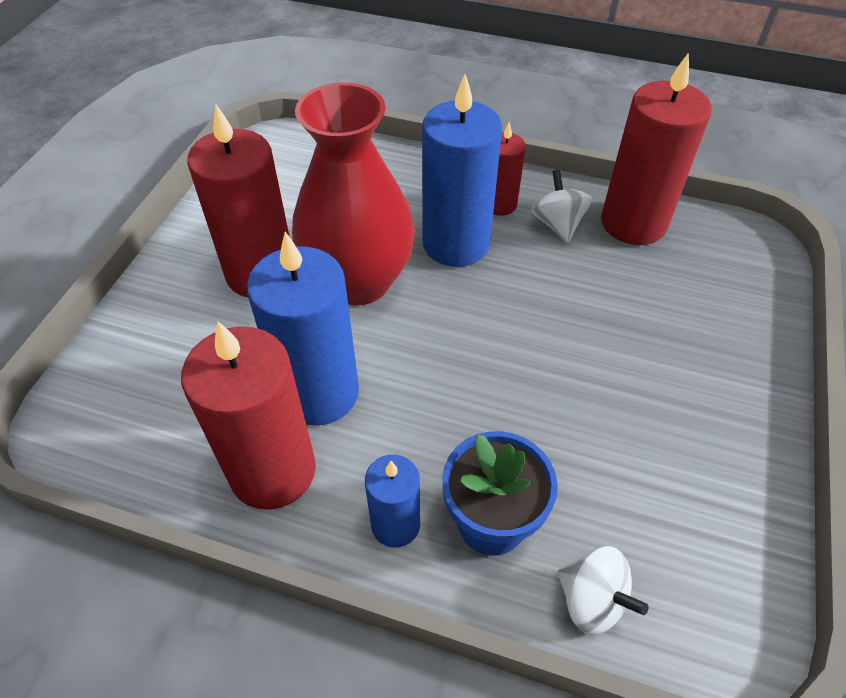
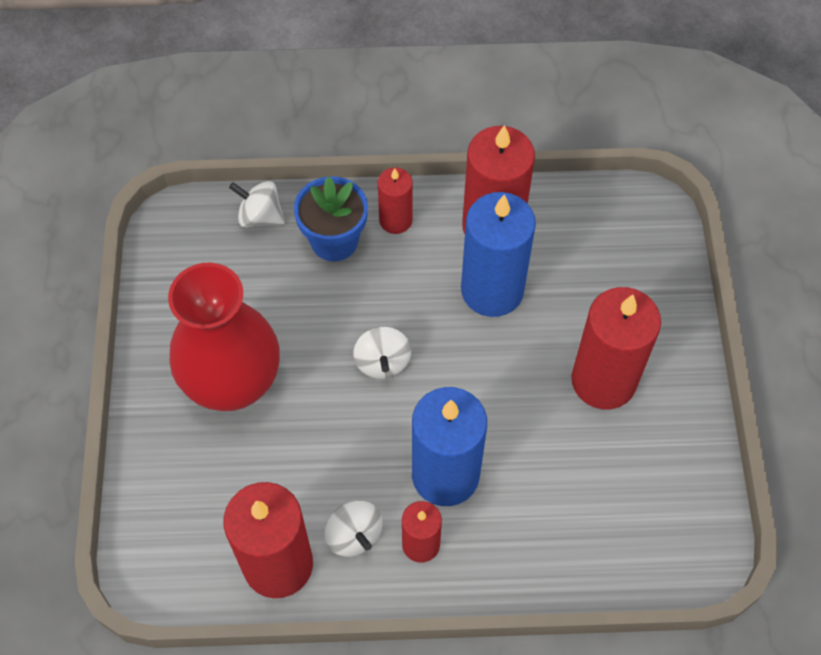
camera: 160 degrees right, 10 degrees up
red vase [292,82,415,305] -> red vase moved to [168,262,280,411]
blue candle [365,455,420,548] -> red candle [378,167,413,234]
none -> white spinning top [353,326,411,379]

